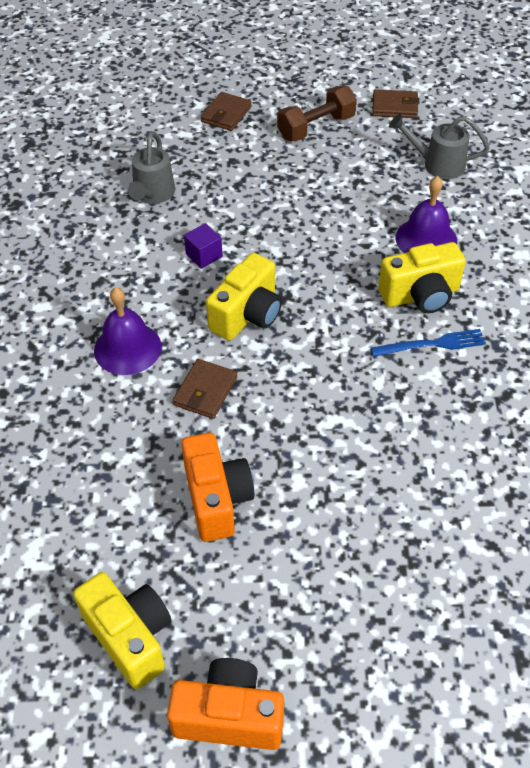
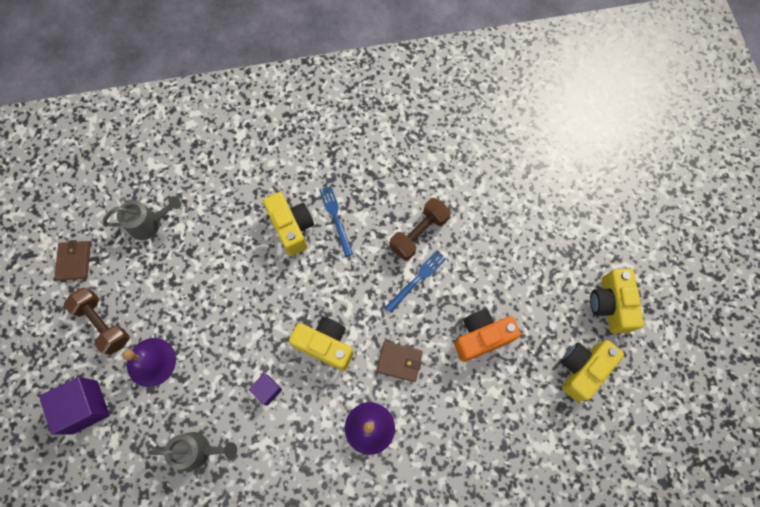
camera: 100 degrees left, 20 degrees up
orange camera [167,658,284,750] -> yellow camera [590,269,644,334]
brown wallet [201,92,252,131] -> purple cube [39,377,110,435]
grey watering can [389,114,490,179] -> grey watering can turned 105 degrees counterclockwise [103,196,181,240]
purple bell [396,176,457,253] -> purple bell moved to [122,338,176,387]
none -> blue fork [385,250,446,313]
none -> brown dumbbell [389,198,451,261]

